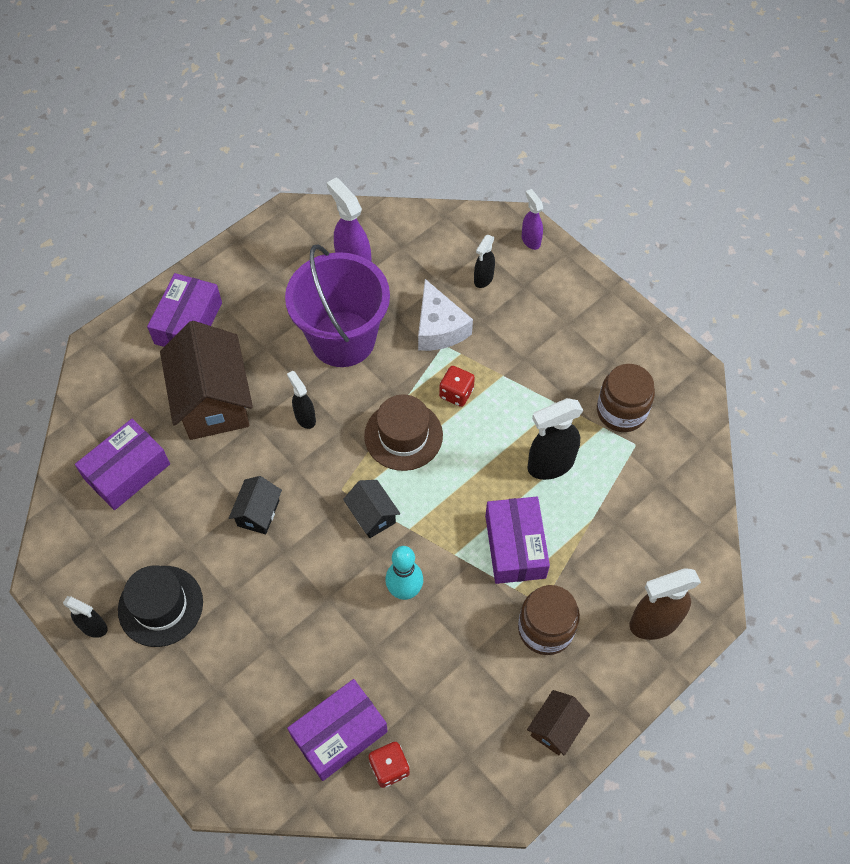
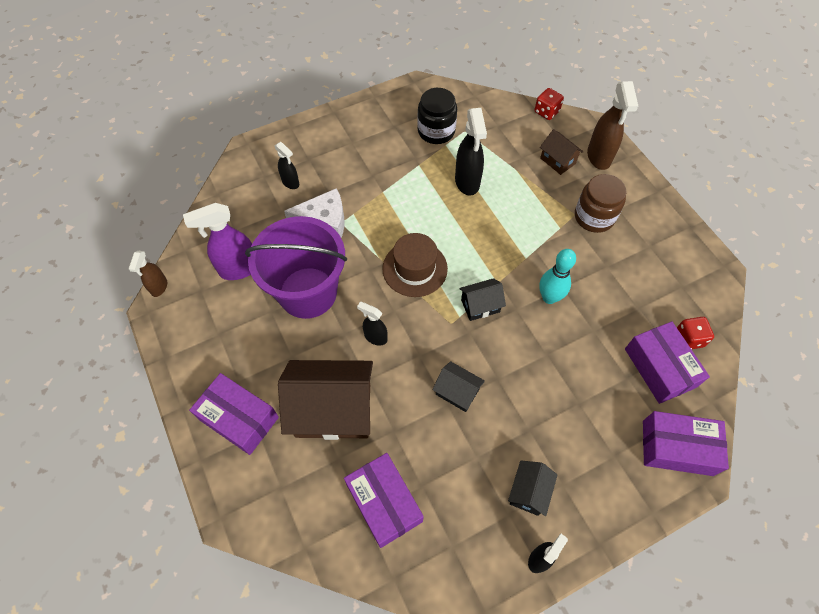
camera: 75 degrees left, 0 degrees up
black hat [118,565,203,647] -> black house [508,461,557,516]
black spray bottle [287,371,316,429] -> black spray bottle turned 45 degrees clockwise [357,302,388,346]
red dice [439,366,475,407] -> red dice moved to [534,88,564,120]
purple box [485,497,550,584] -> purple box moved to [643,411,729,476]
purple spray bottle [522,189,543,250] -> none
brown house [527,690,590,755] -> brown house moved to [540,129,583,175]
brown jar [597,364,655,432] -> black jar [417,88,457,144]
none -> brown spray bottle [128,251,167,297]

